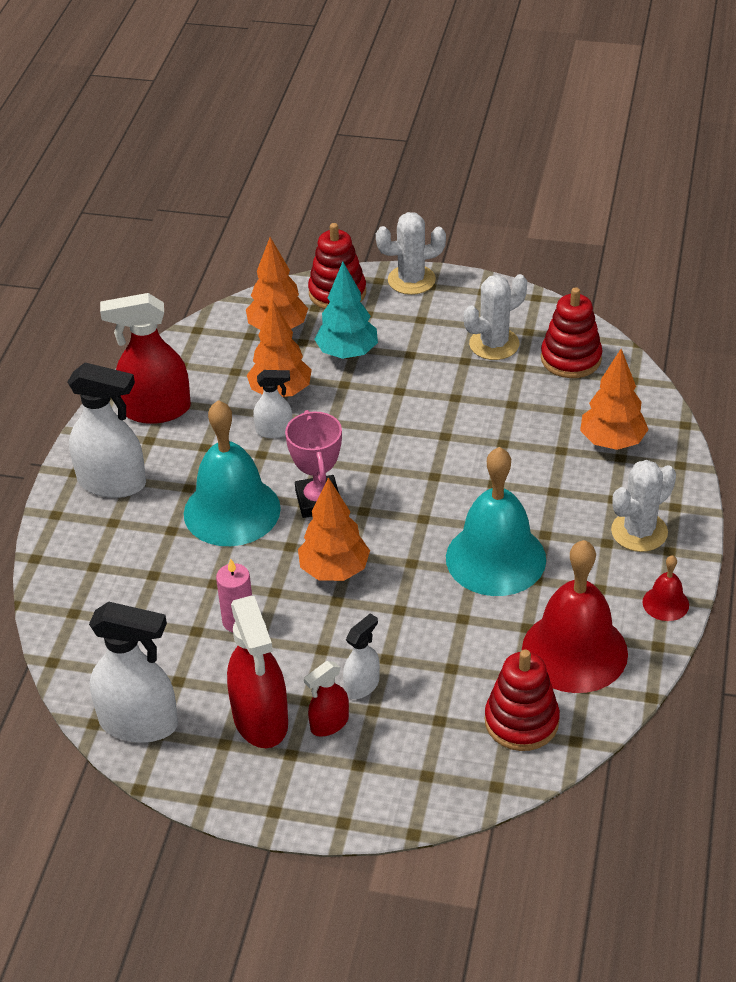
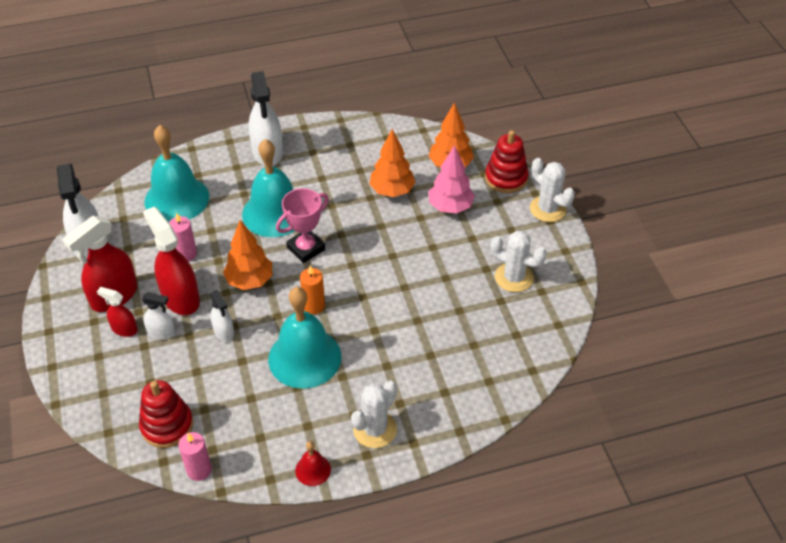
camera: 60 degrees right, 5 degrees up
red spray bottle [100,293,191,424] -> red spray bottle moved to [143,207,200,315]
white spray bottle [253,370,293,438] -> white spray bottle moved to [210,290,234,341]
turquoise tree [314,262,378,359] -> pink tree [429,145,475,214]
red bell [522,540,628,693] -> none
red stacking toy [541,287,602,378] -> none
orange tree [580,349,649,450] -> none
white cactus [611,460,676,552] -> white cactus turned 75 degrees counterclockwise [351,381,397,448]
none -> turquoise bell [144,125,209,222]
none -> pink candle [178,432,212,481]
none -> orange candle [300,266,325,315]

